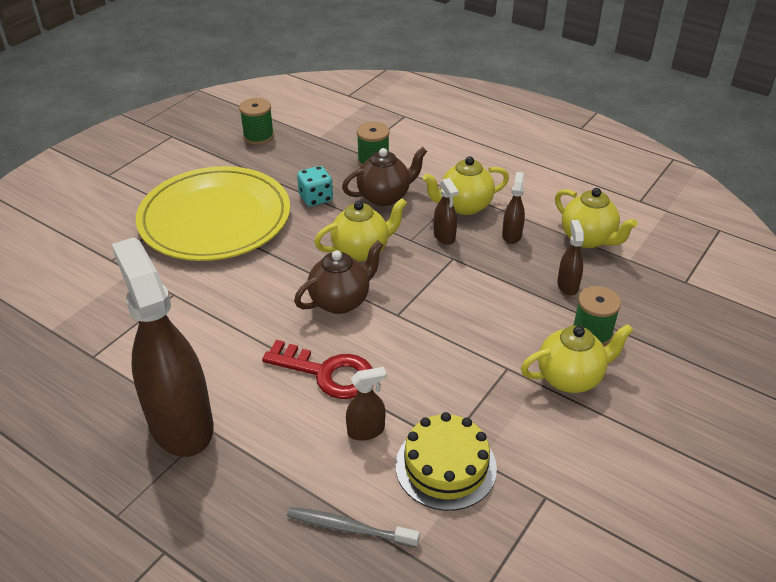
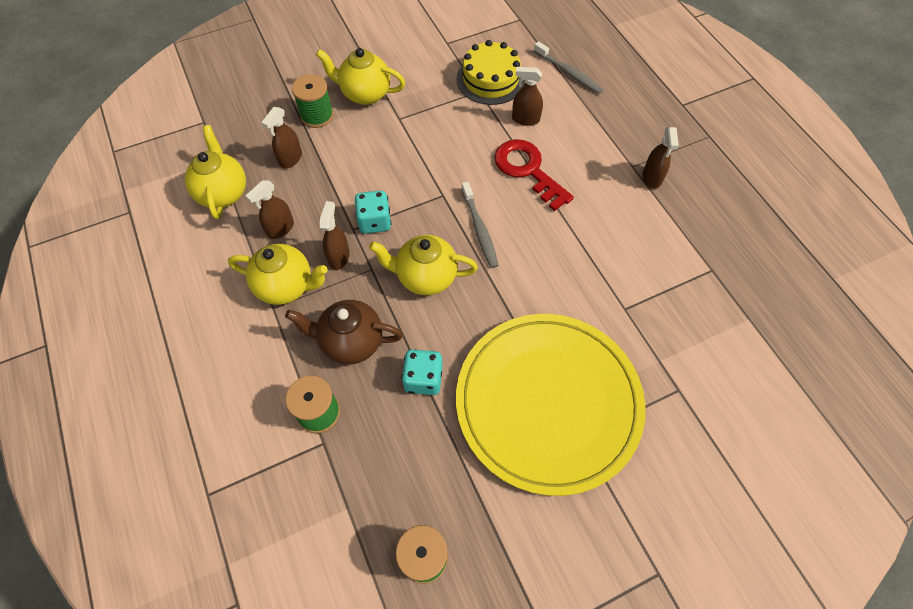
camera: 150 degrees left, 20 degrees up
brown spray bottle [112,237,214,457] -> brown spray bottle [643,127,679,189], size x0.41
brown teapot [294,240,383,314] -> grey toothbrush [461,182,499,268]
none -> turquoise dice [355,191,391,234]

